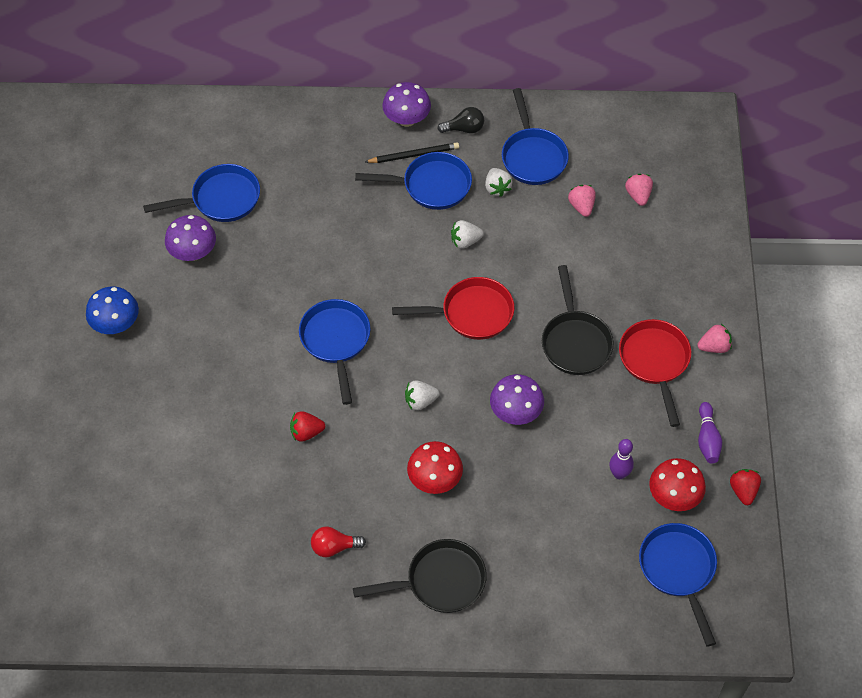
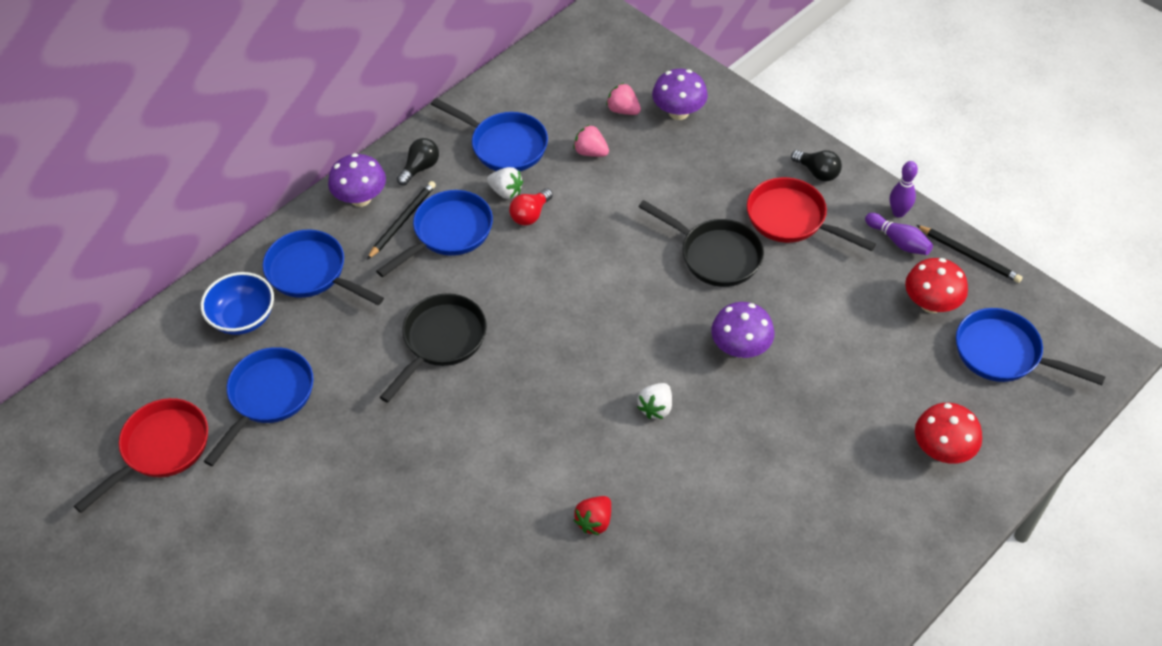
camera: 45 degrees left, 5 degrees down
blue mushroom [86,286,139,334] -> none
purple mushroom [165,215,216,261] -> purple mushroom moved to [652,69,708,120]
blue pan [299,299,371,405] -> blue pan moved to [263,230,384,305]
red light bulb [311,526,366,557] -> red light bulb moved to [509,188,553,226]
black pan [353,539,487,613] -> black pan moved to [379,293,487,403]
red pan [392,277,514,340] -> red pan moved to [74,398,208,513]
red mushroom [407,441,463,494] -> red mushroom moved to [915,403,982,464]
white strawberry [451,220,483,249] -> none
purple bowling pin [609,439,634,479] -> purple bowling pin moved to [890,161,918,218]
pink strawberry [697,324,732,353] -> black light bulb [791,150,842,181]
red strawberry [730,469,761,505] -> black pencil [916,225,1023,283]
none -> blue bowl [201,272,274,335]

